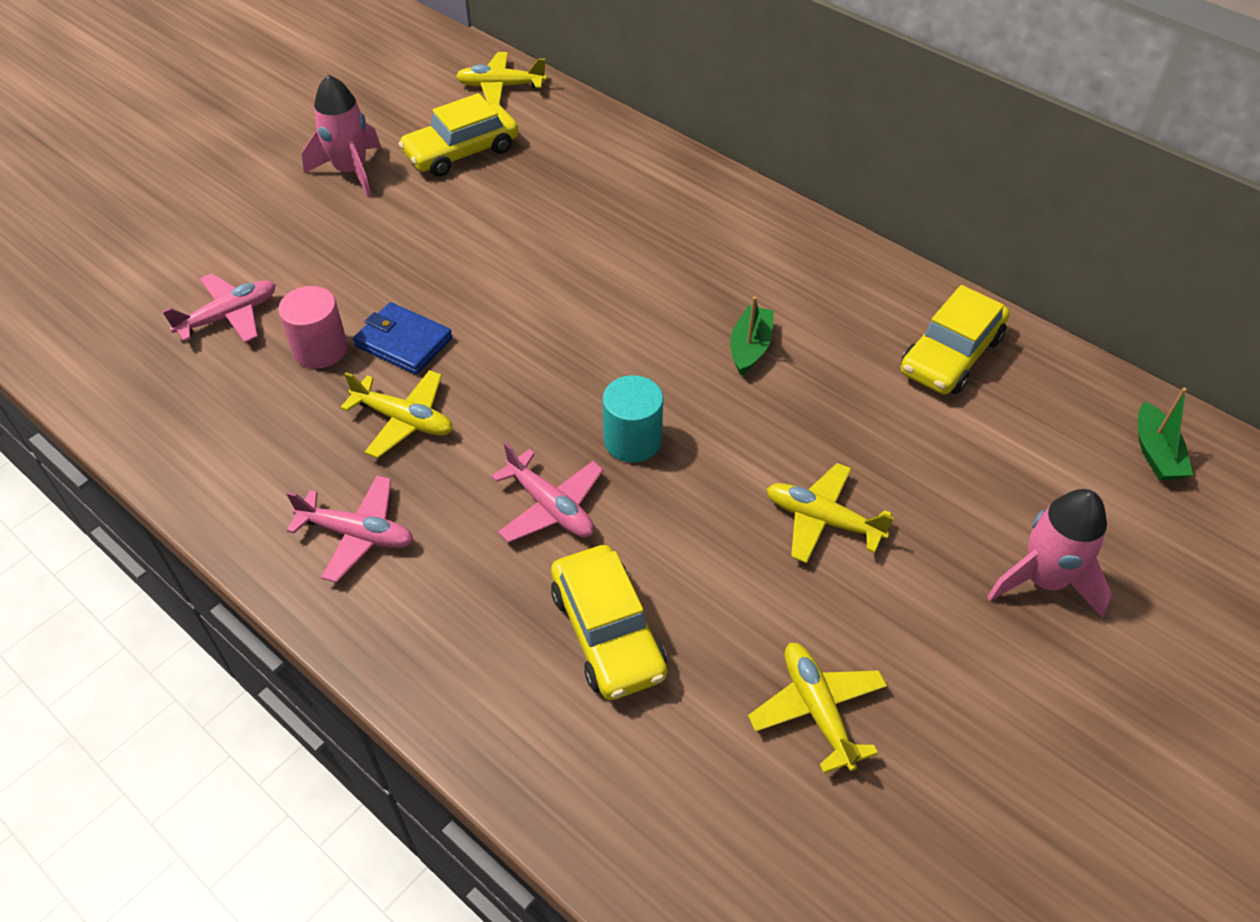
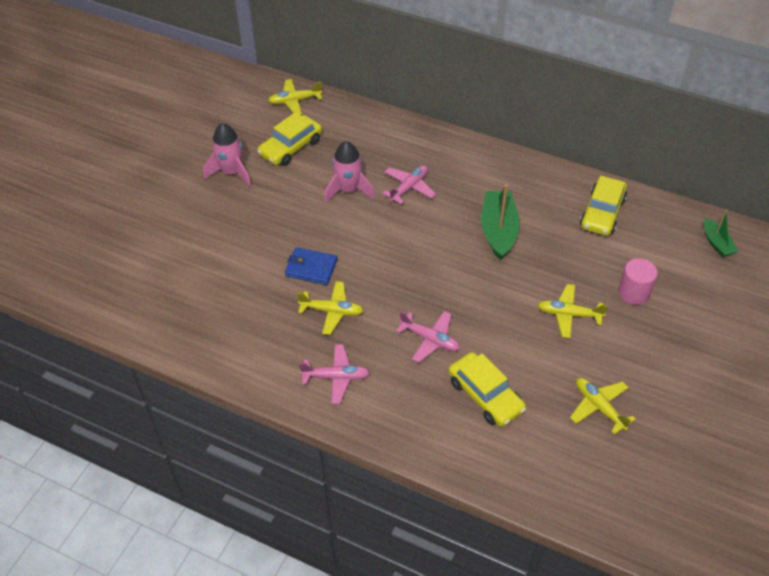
camera: 15 degrees left, 0 degrees up
pink plane [162,273,276,343] -> pink plane moved to [382,165,436,204]
pink cylinder [278,286,348,369] -> pink cylinder moved to [618,258,658,305]
turquoise cylinder [603,375,663,463] -> none
green boat [730,296,774,375] -> green boat [481,184,520,260], size x1.76
pink rocket [987,489,1112,617] -> pink rocket moved to [324,141,375,204]

